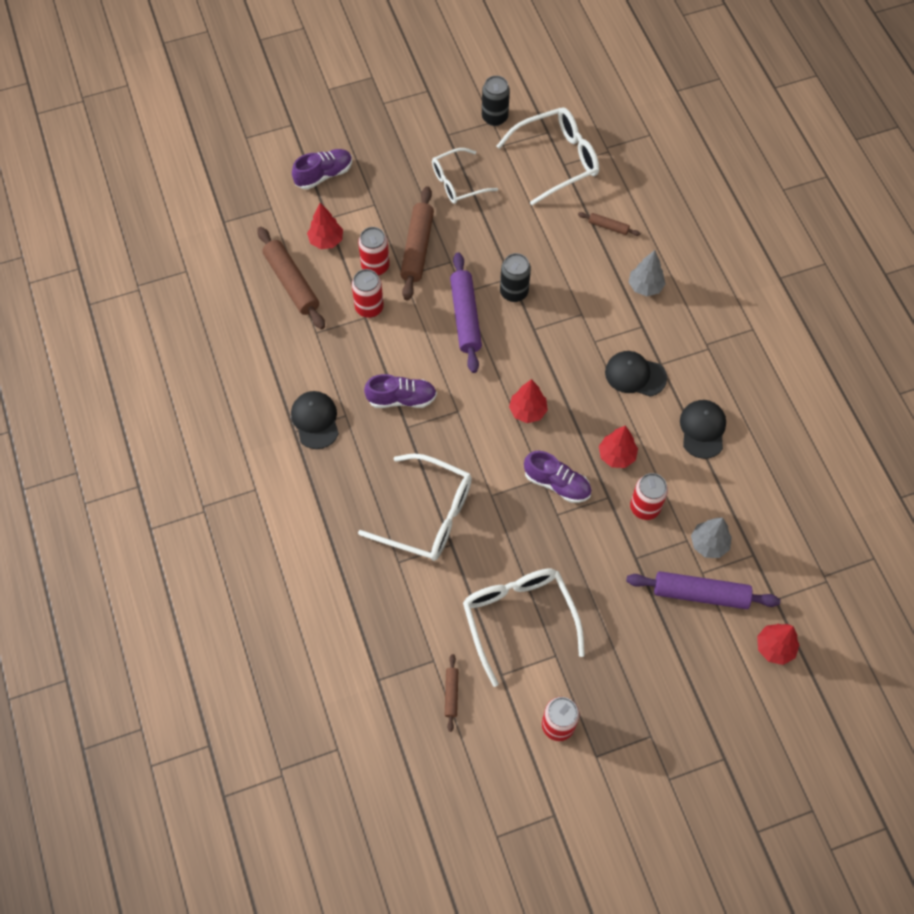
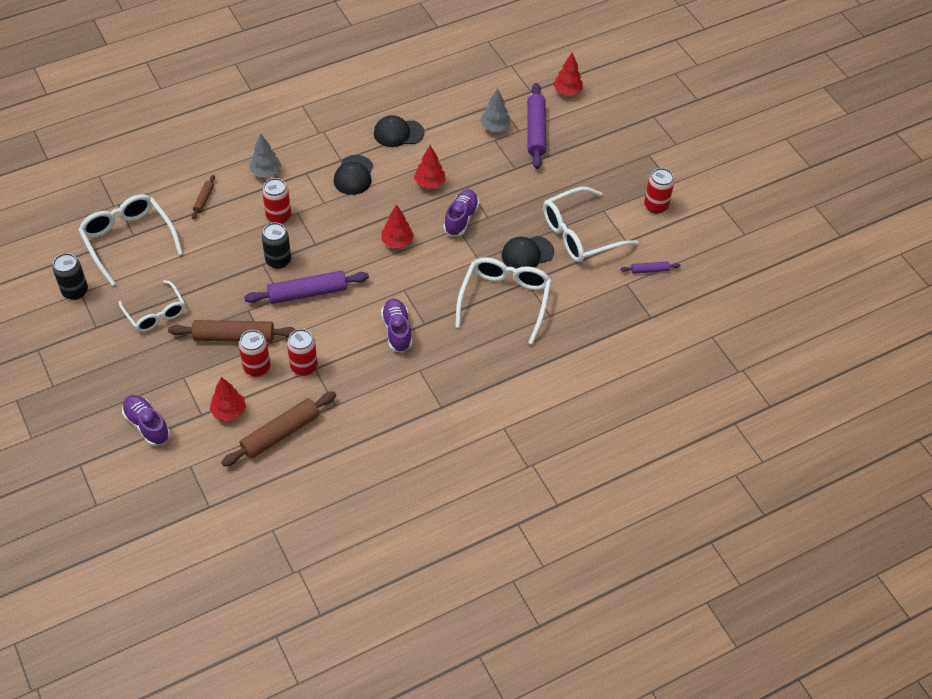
camera: 100 degrees left, 10 degrees down
black cap [291,391,339,449] -> black cap moved to [502,236,554,269]
brown rolling pin [445,654,458,732] -> purple rolling pin [620,261,680,274]
red can [630,473,668,520] -> red can moved to [262,178,291,224]

